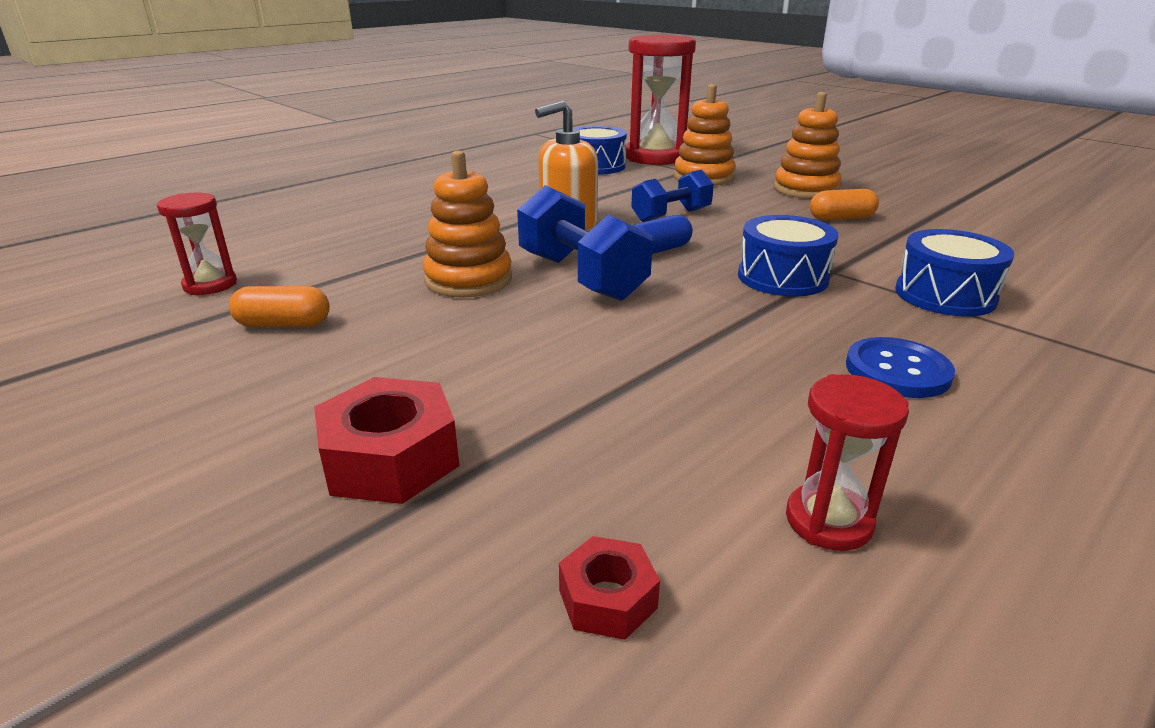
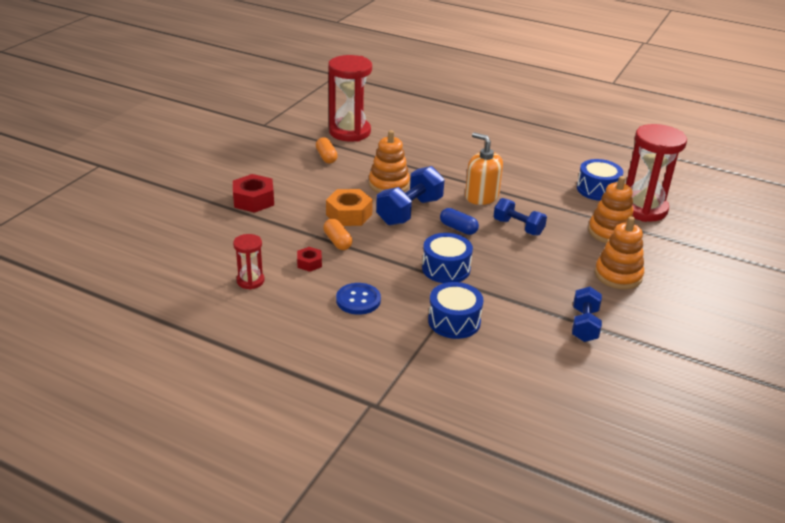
camera: 70 degrees right, 5 degrees up
red hourglass [157,193,237,295] -> red hourglass [328,55,372,141], size x2.00
red nut [559,536,660,640] -> red nut moved to [297,247,322,272]
orange capsule [810,189,879,220] -> orange capsule moved to [323,219,352,250]
none -> orange nut [326,189,373,226]
none -> blue dumbbell [572,287,602,342]

